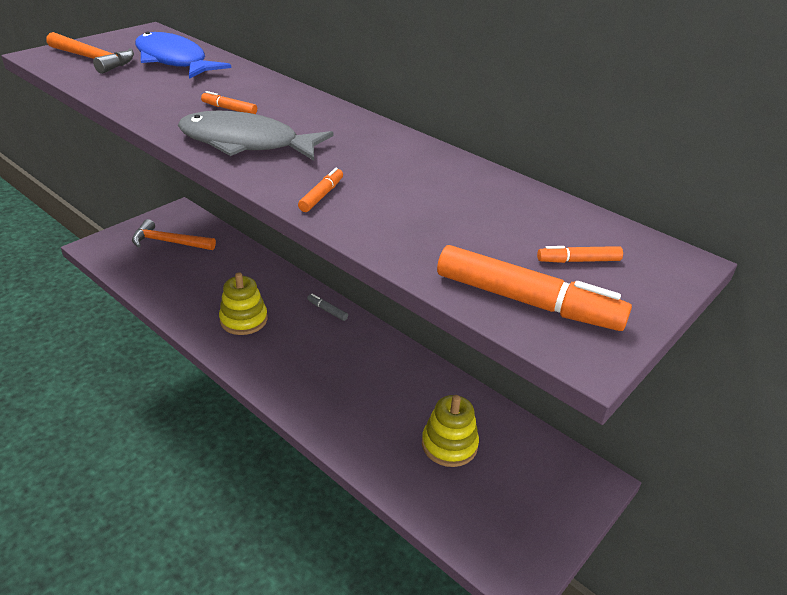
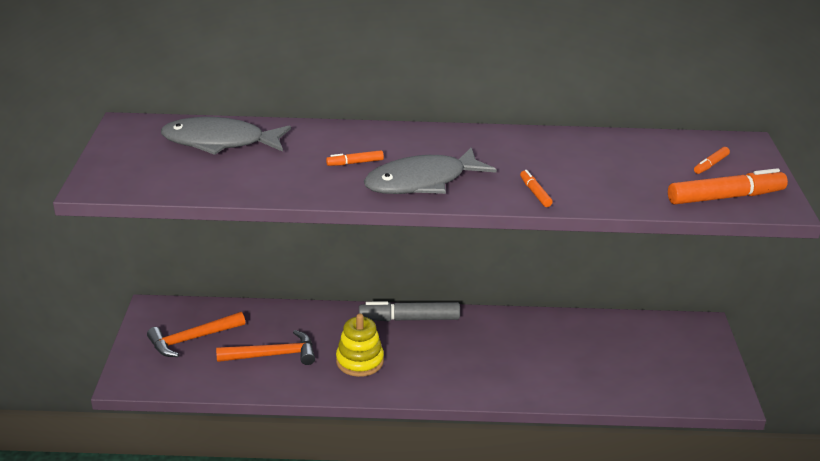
camera: 40 degrees left, 5 degrees down
orange hammer [47,32,134,74] -> orange hammer moved to [216,330,315,365]
blue fish [135,31,231,79] -> grey fish [161,117,291,155]
grey marker [307,294,348,321] -> grey marker [359,301,460,321], size x2.07
yellow stacking toy [422,395,479,467] -> none

